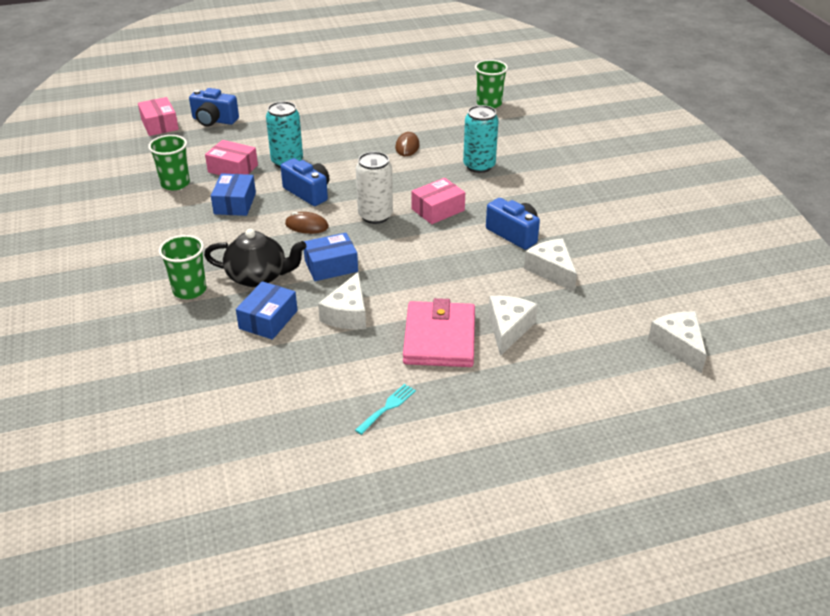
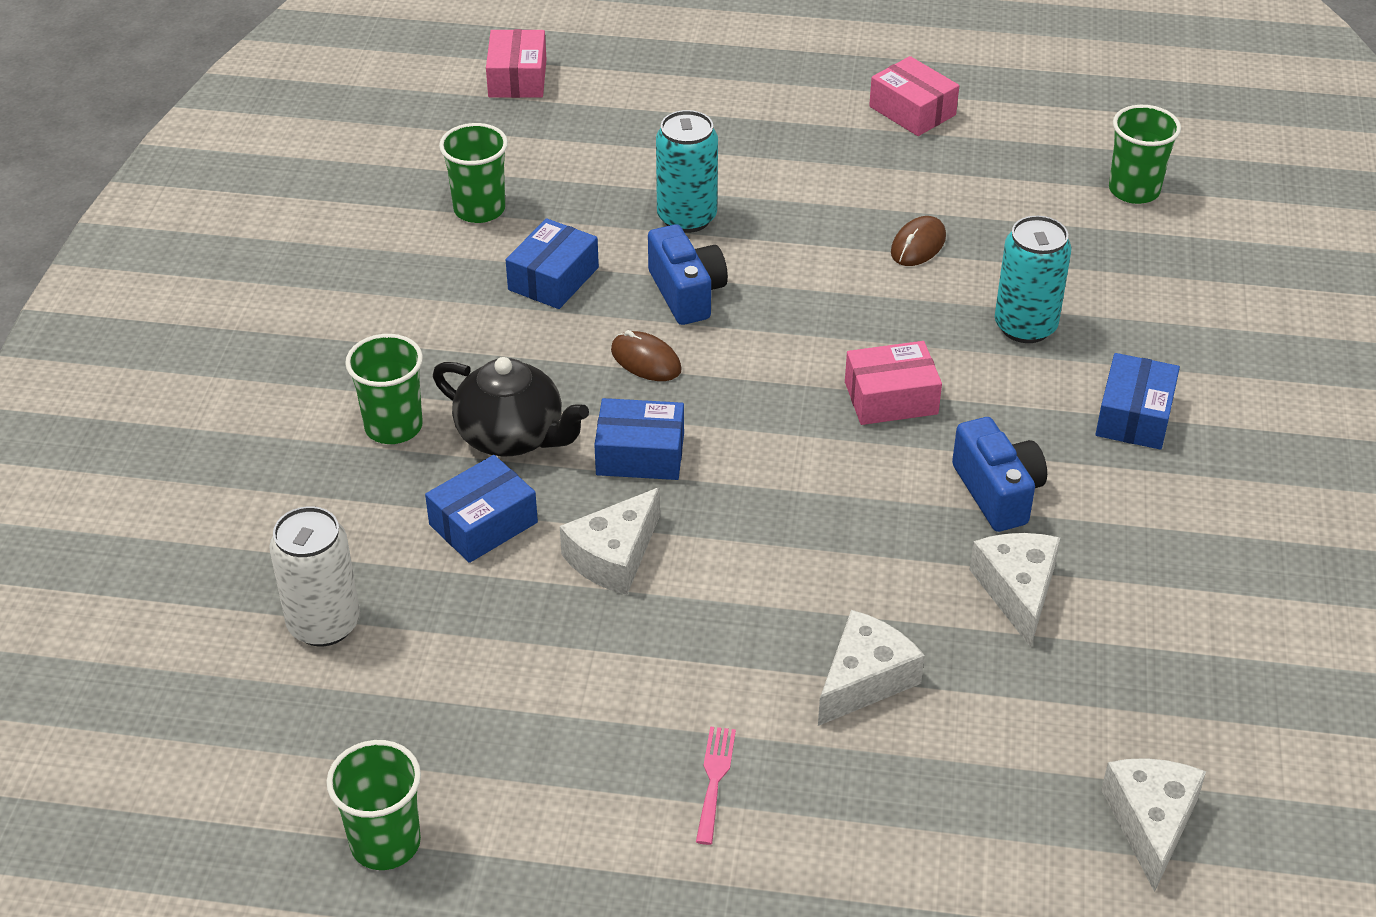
camera: 25 degrees right, 5 degrees up
blue camera [189,88,239,127] -> none
pink box [205,140,258,175] -> pink box moved to [869,56,959,136]
turquoise fork [355,384,416,435] -> none
white can [356,152,393,224] -> white can moved to [269,506,360,646]
pink wallet [403,298,475,367] -> none
none -> green cup [326,740,421,870]
none -> pink fork [696,726,736,845]
none -> blue box [1096,353,1180,450]

